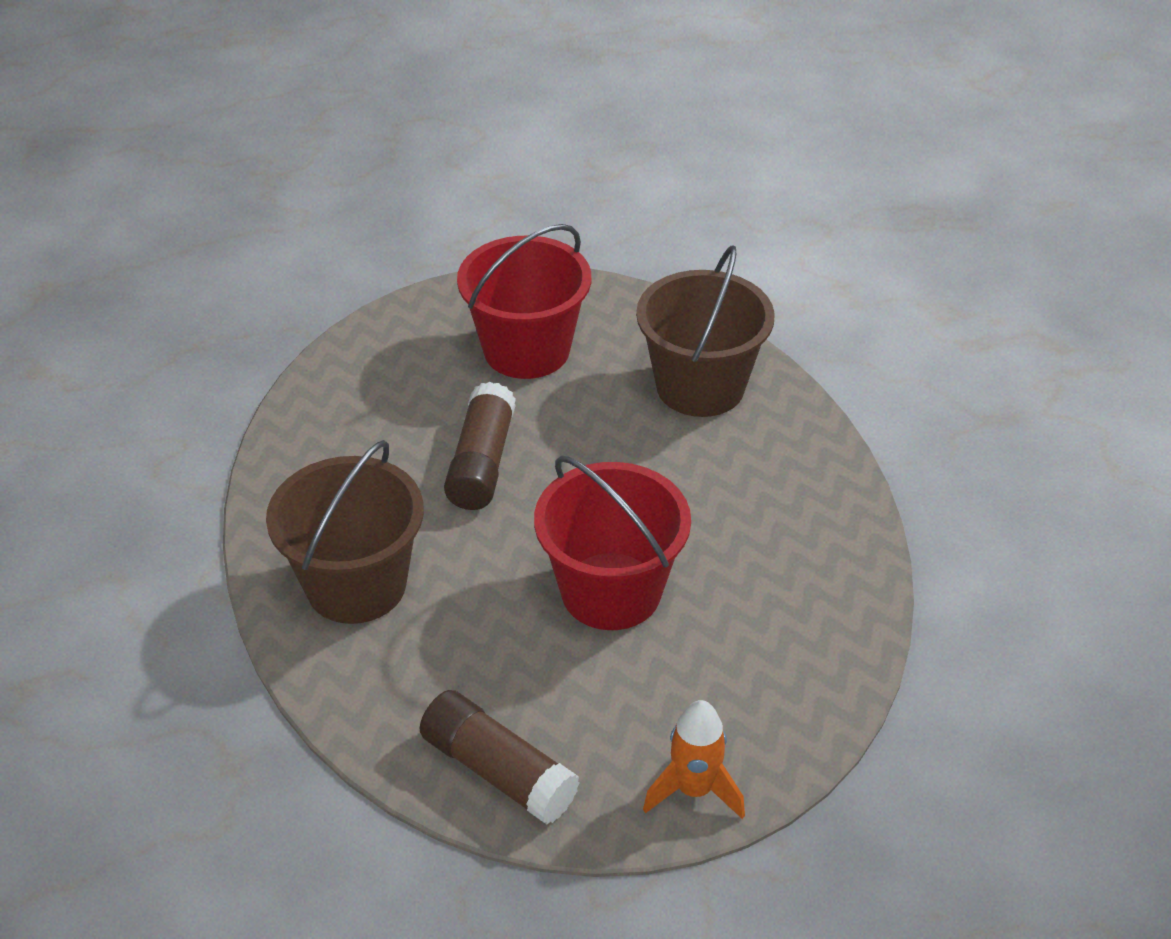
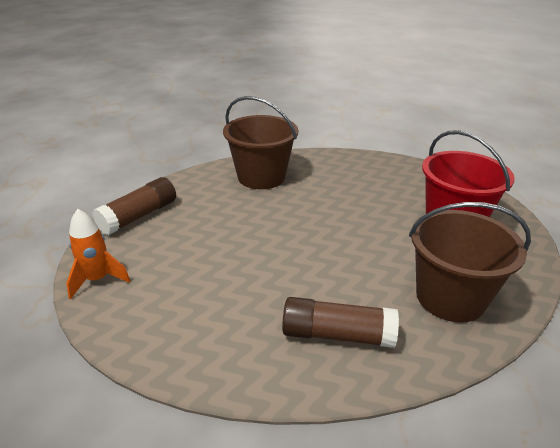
camera: 90 degrees right, 10 degrees down
brown glue stick [444,382,516,510] -> brown glue stick moved to [282,297,399,348]
red bucket [534,455,691,630] -> none

